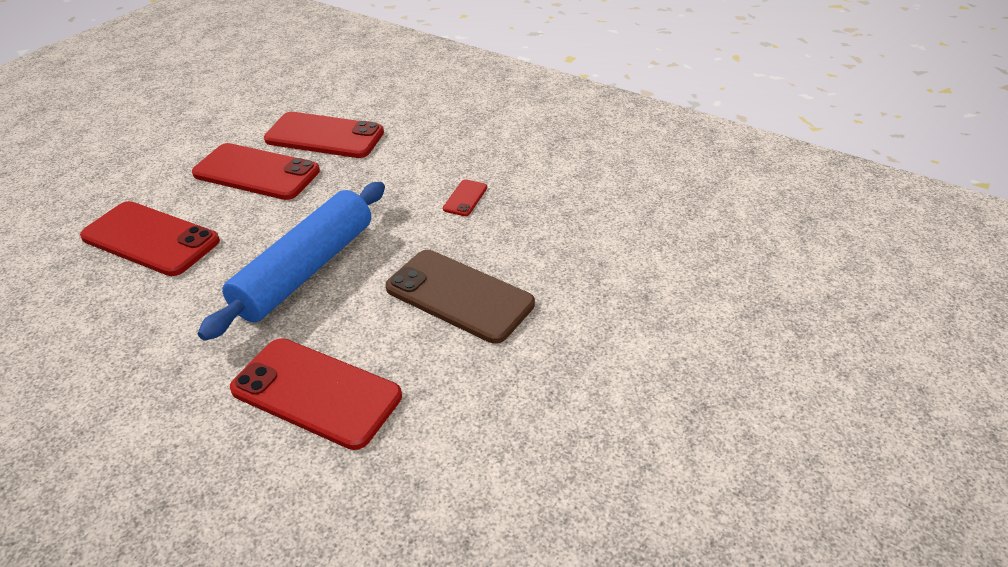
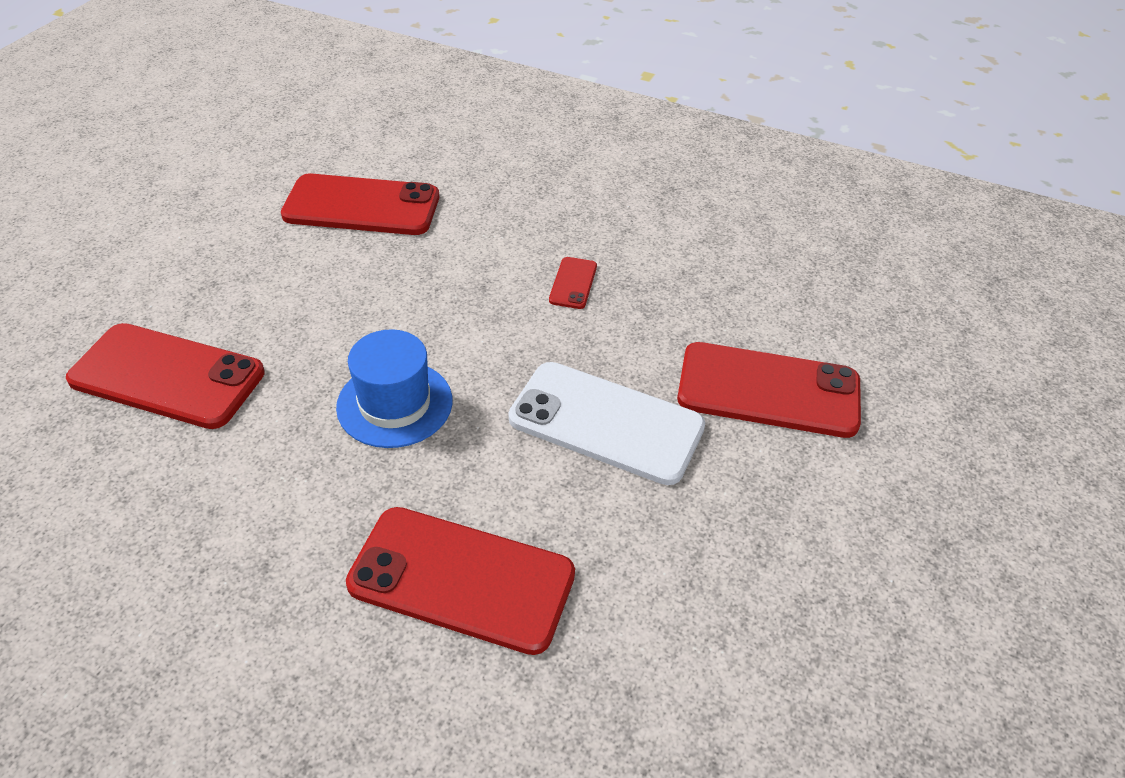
camera: 10 degrees left, 5 degrees up
red phone [192,143,320,200] -> red phone moved to [677,342,861,438]
blue rolling pin [198,182,385,341] -> blue hat [336,329,453,448]
brown phone [386,250,535,343] -> white phone [509,362,705,485]

